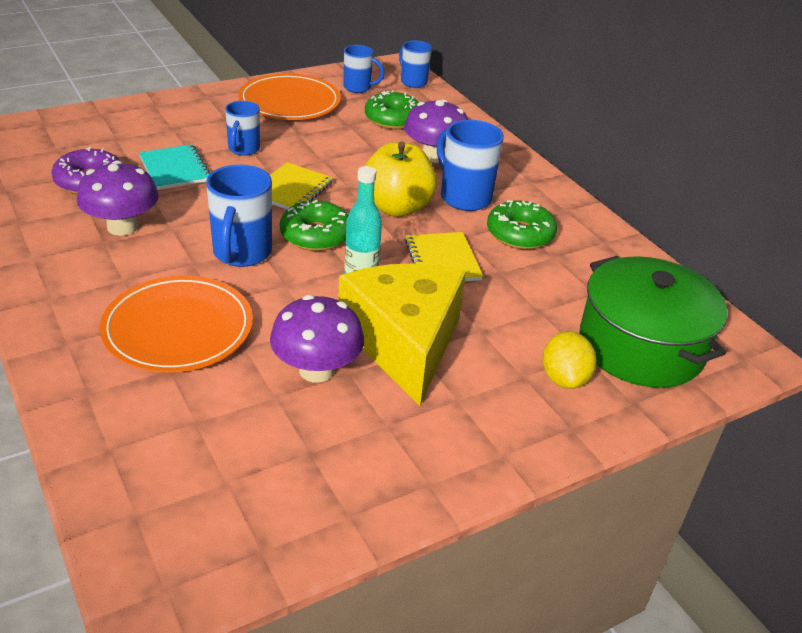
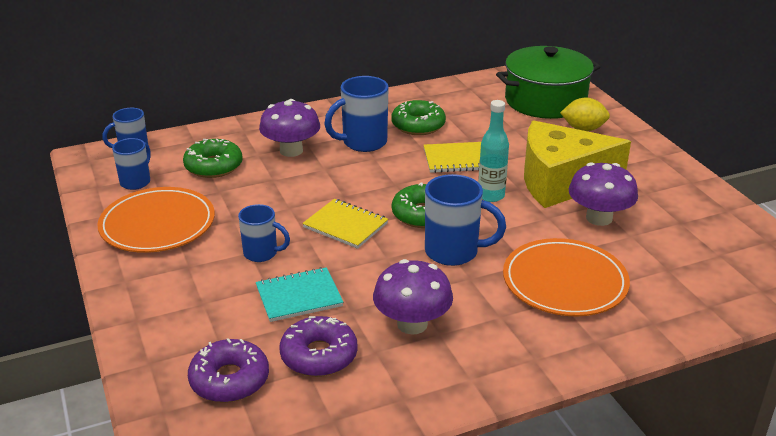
camera: 80 degrees left, 5 degrees down
yellow apple [365,141,437,217] -> none
none -> purple donut [188,338,269,403]

